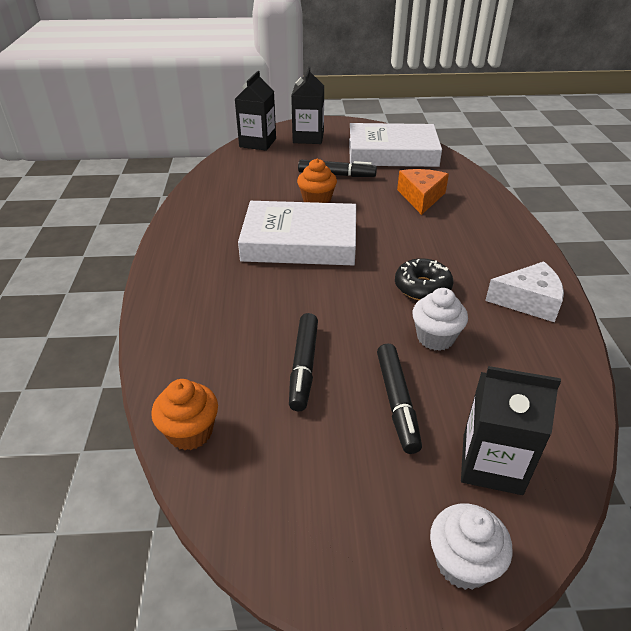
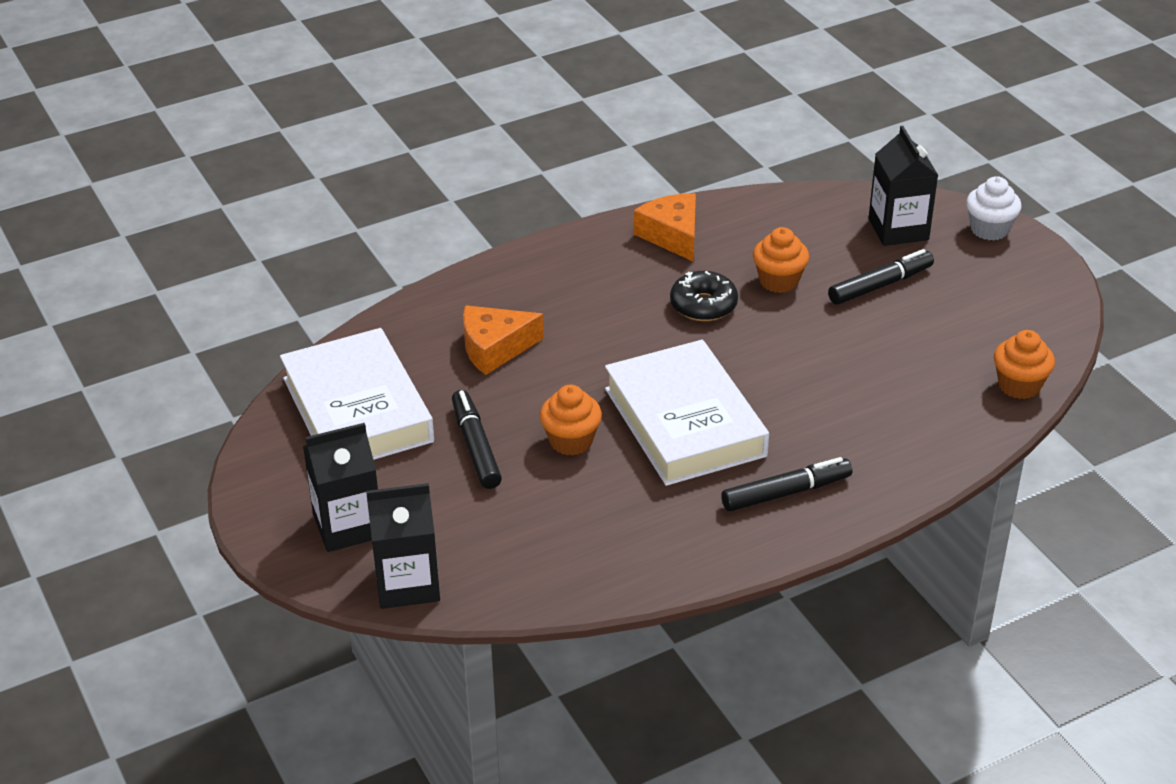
camera: 115 degrees left, 0 degrees up
black marker [289,313,318,411] -> black marker moved to [721,457,852,512]
white cupcake [412,288,468,351] -> orange cupcake [753,227,809,293]
white cheese [485,261,564,322] -> orange cheese [634,193,696,262]

